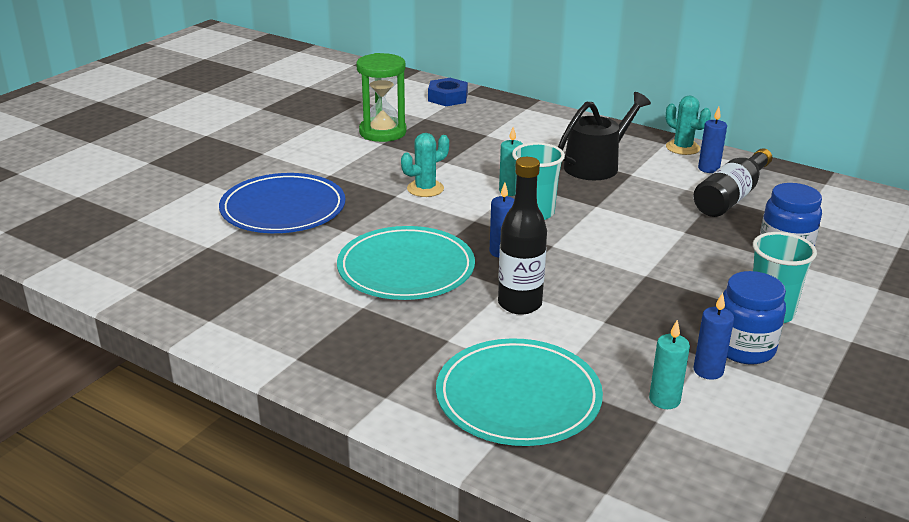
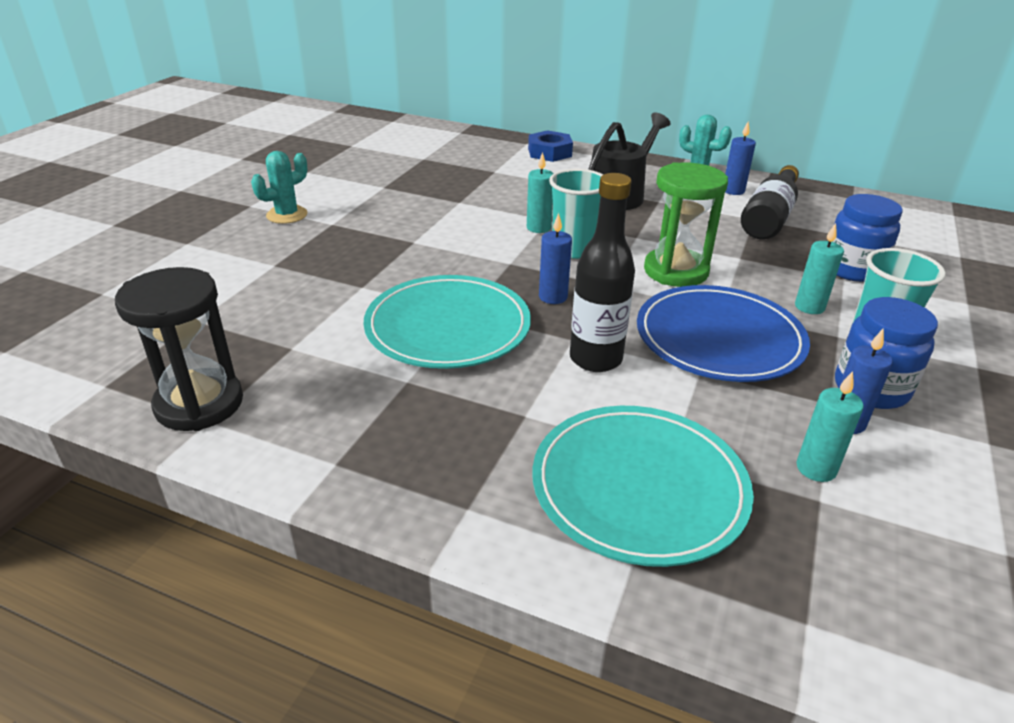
camera: 10 degrees left, 5 degrees up
blue plate [219,173,346,233] -> blue plate moved to [637,285,810,382]
green hourglass [356,53,407,142] -> green hourglass moved to [644,162,728,287]
turquoise cactus [401,133,449,197] -> turquoise cactus moved to [251,151,308,224]
blue nut [428,78,468,106] -> blue nut moved to [528,130,573,162]
none -> black hourglass [115,267,243,431]
none -> turquoise candle [795,223,844,314]

